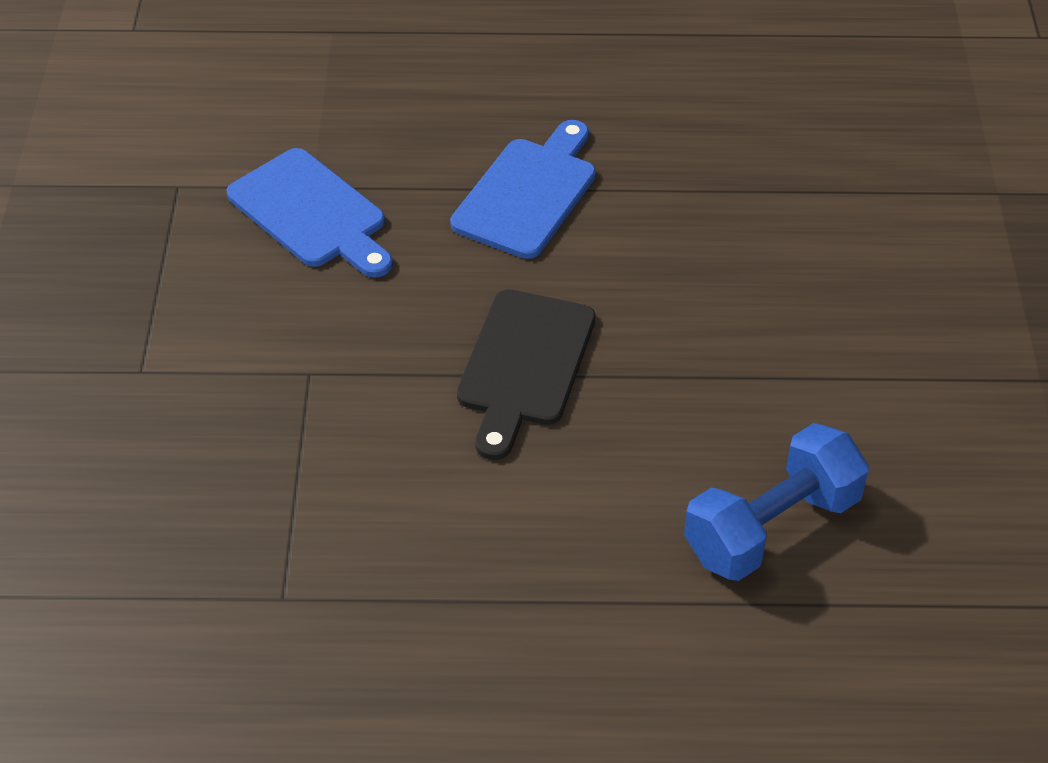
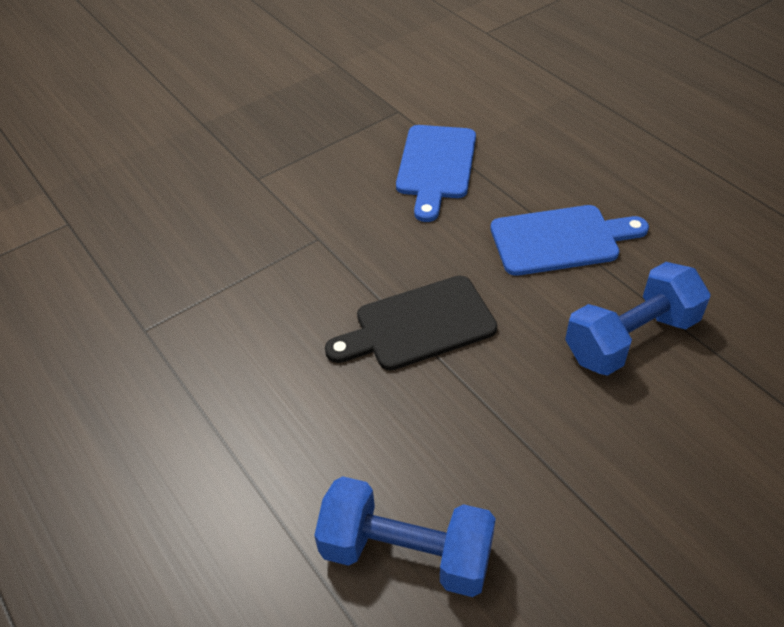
camera: 55 degrees right, 0 degrees up
none -> blue dumbbell [565,262,711,376]

